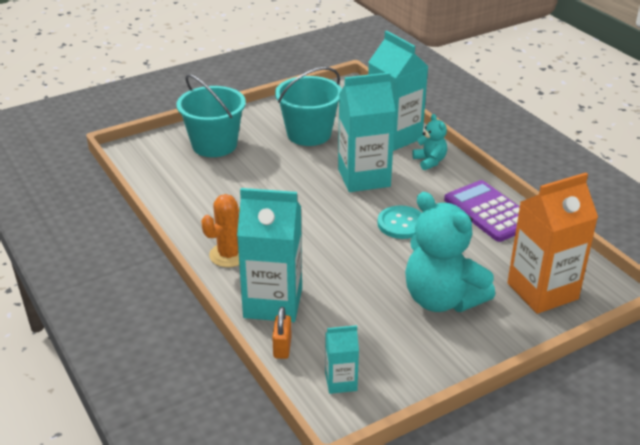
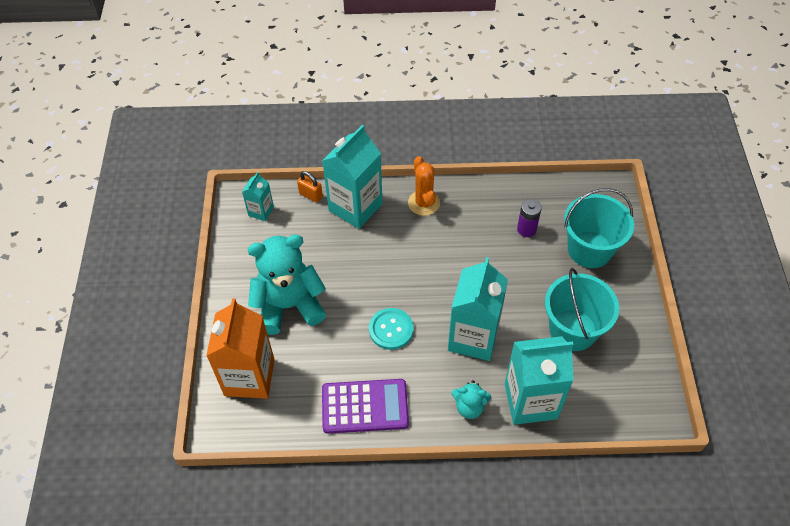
camera: 120 degrees right, 20 degrees up
none -> purple battery [517,199,542,237]

